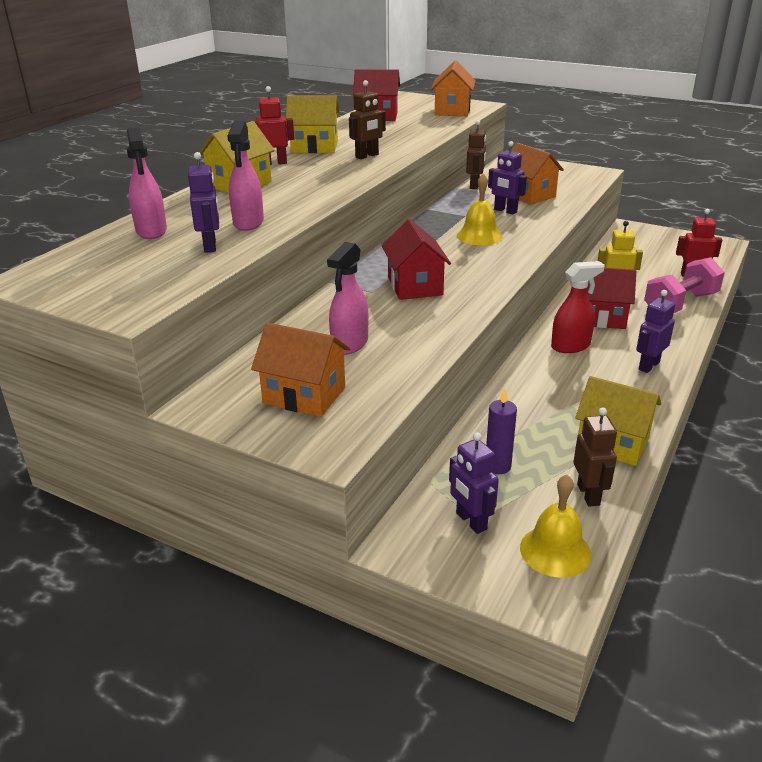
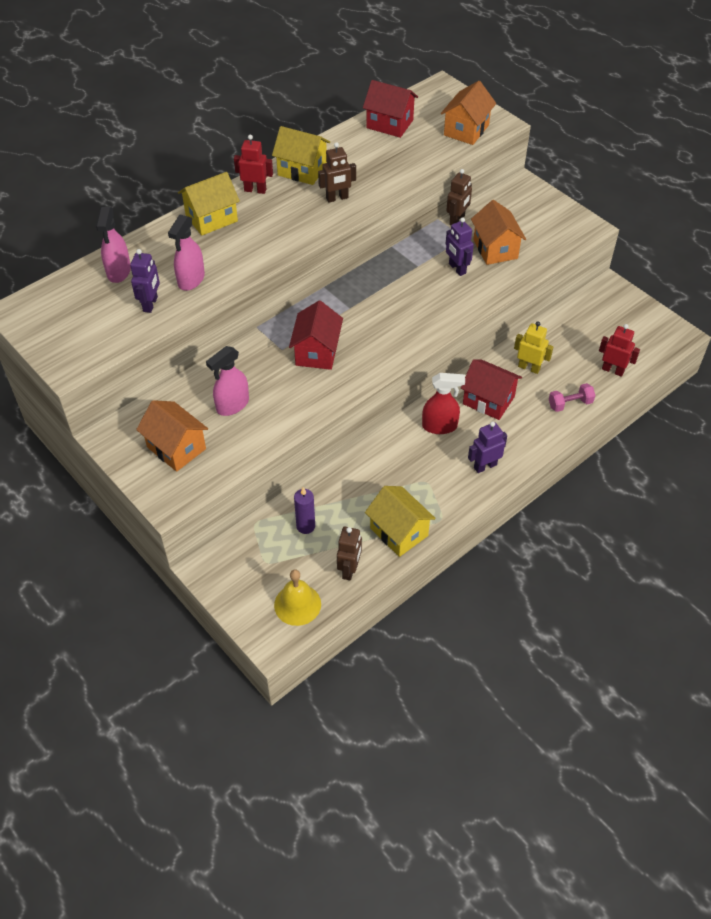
camera: 20 degrees right, 20 degrees up
purple robot [449,432,499,534] -> none
yellow bell [457,173,503,245] -> none
pink dumbbell [644,257,725,313] -> pink dumbbell [549,383,596,412], size x0.57

